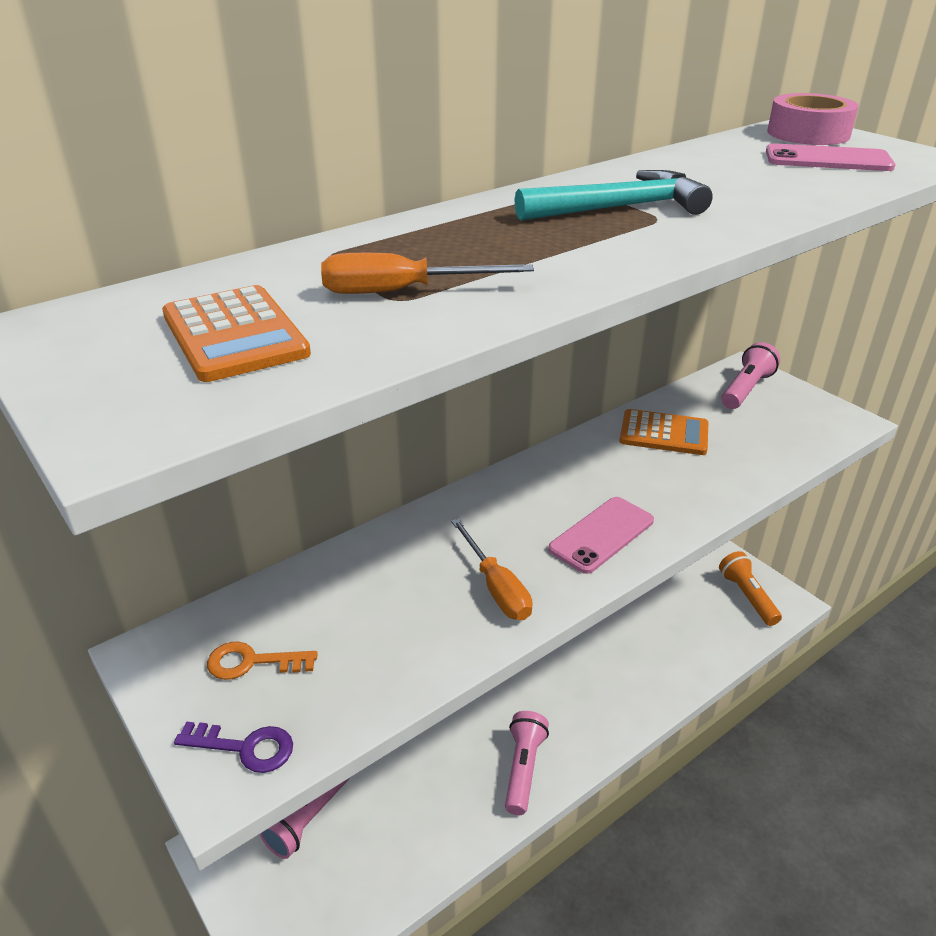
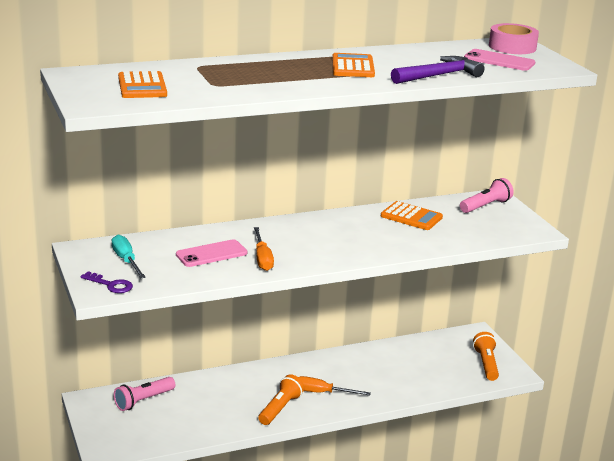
camera: 15 degrees right, 10 degrees down
orange key [207,641,318,680] -> turquoise screwdriver [112,235,146,278]
orange screwdriver [321,253,534,294] -> orange screwdriver moved to [299,376,371,396]
pink flashlight [505,711,549,815] -> orange flashlight [258,374,304,425]
turquoise hammer [514,170,713,221] -> orange calculator [332,53,375,77]
pink phone [548,497,654,574] -> pink phone moved to [176,239,247,267]
none -> purple hammer [391,56,484,84]

